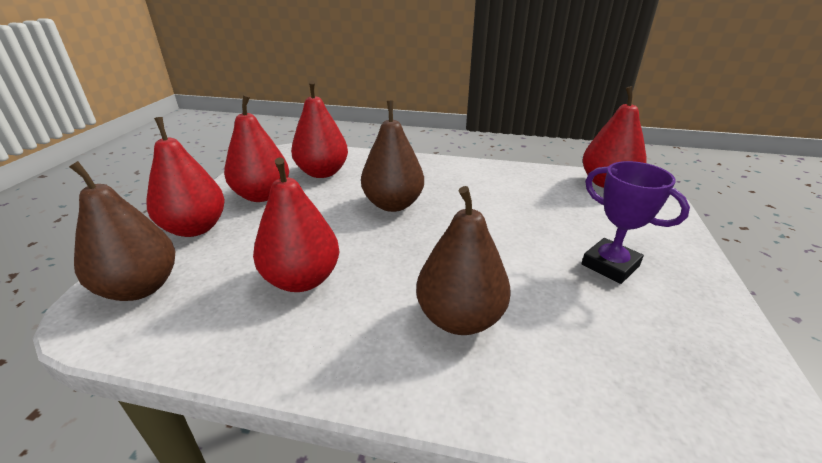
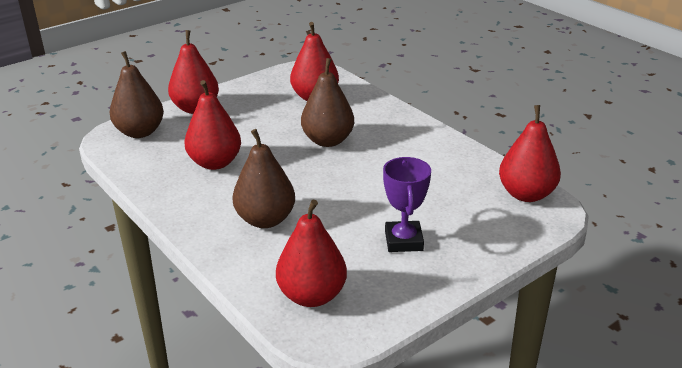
camera: 40 degrees right, 0 degrees up
red pear [224,95,289,202] -> red pear moved to [276,200,347,307]

